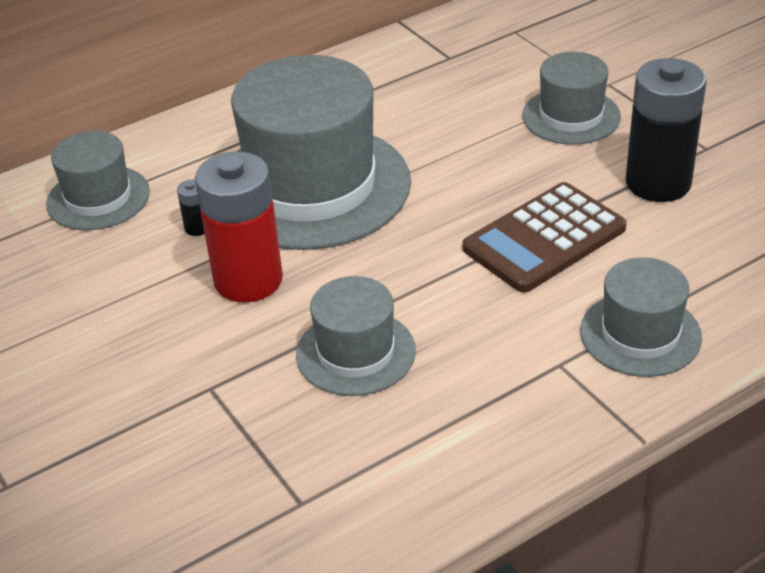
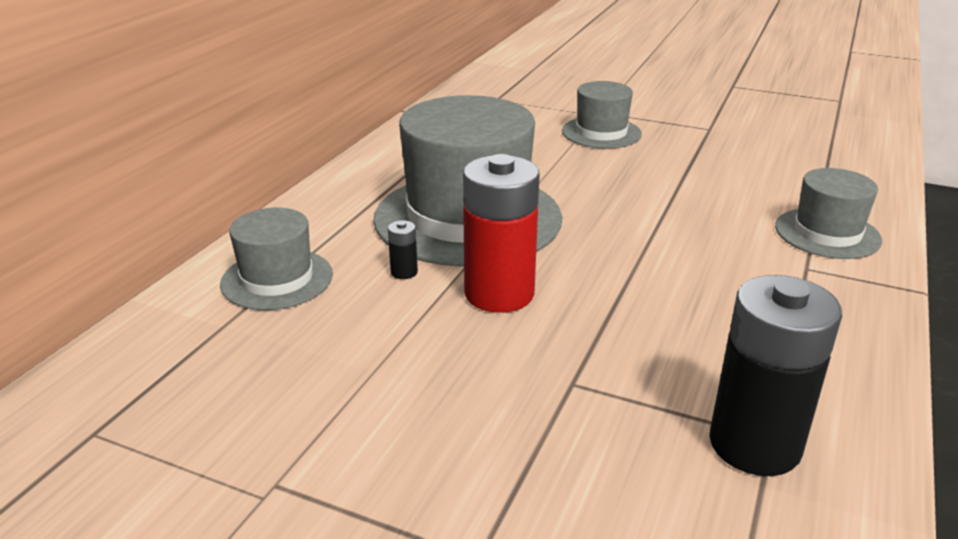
camera: 35 degrees left, 10 degrees down
grey hat [296,276,416,396] -> none
brown calculator [462,182,627,293] -> none
black battery [626,58,707,202] -> black battery moved to [709,275,842,476]

